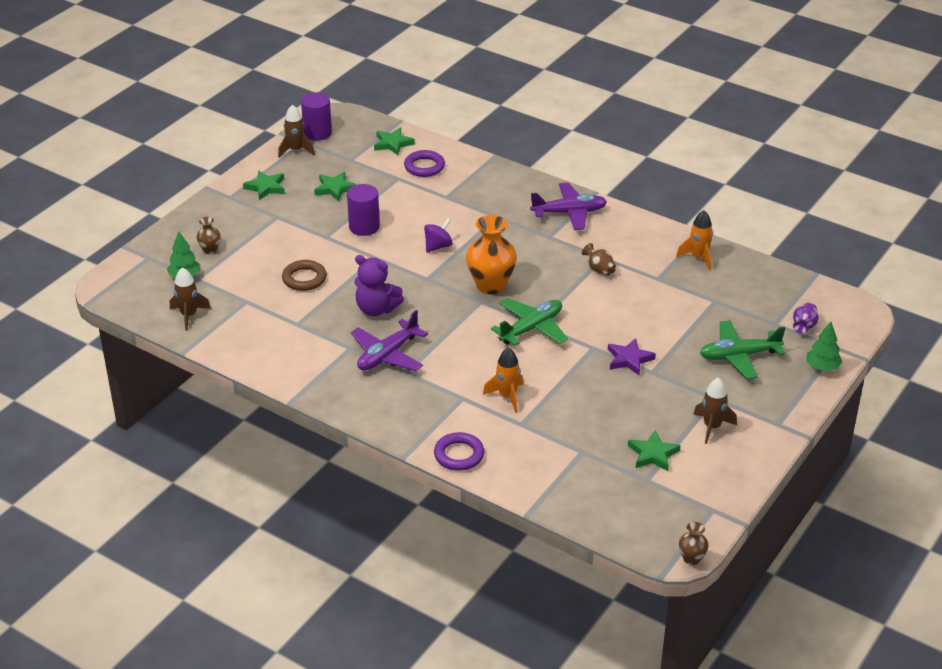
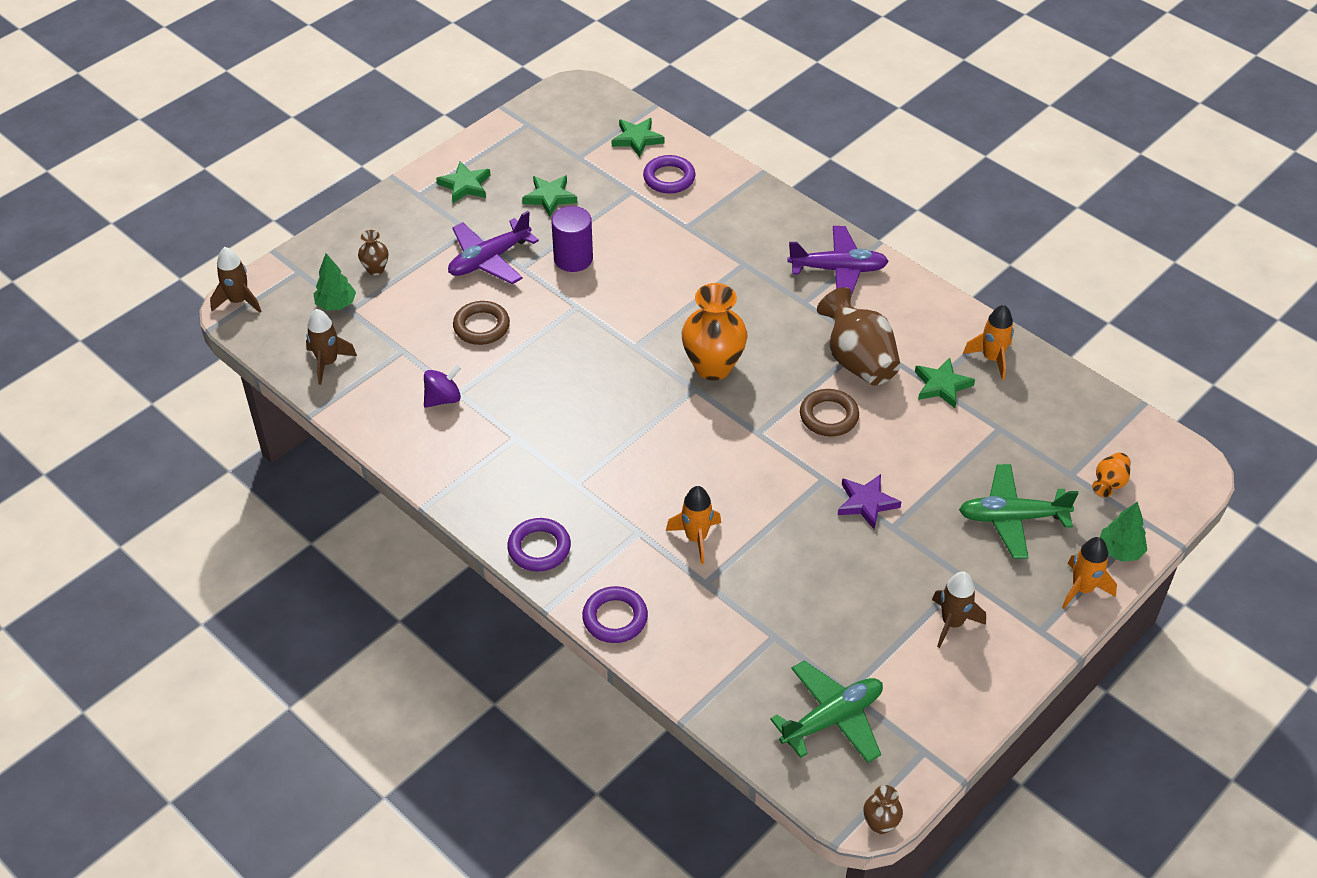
camera: 10 degrees right, 10 degrees up
brown rocket [278,105,315,158] -> brown rocket moved to [210,247,262,313]
purple cylinder [301,93,332,141] -> none
purple plane [351,310,428,371] -> purple plane moved to [448,211,539,284]
purple teddy bear [354,255,404,316] -> none
purple spinning top [424,218,453,253] -> purple spinning top moved to [424,365,461,408]
green plane [491,298,568,346] -> green plane moved to [770,660,883,763]
brown vase [582,243,616,276] -> brown vase [817,287,901,386], size x2.05
green star [628,430,681,471] -> green star moved to [915,358,975,408]
purple vase [793,303,819,334] -> orange vase [1092,453,1130,497]
none -> purple ring [507,518,571,571]
none -> brown ring [800,389,859,436]
none -> orange rocket [1062,537,1117,609]

